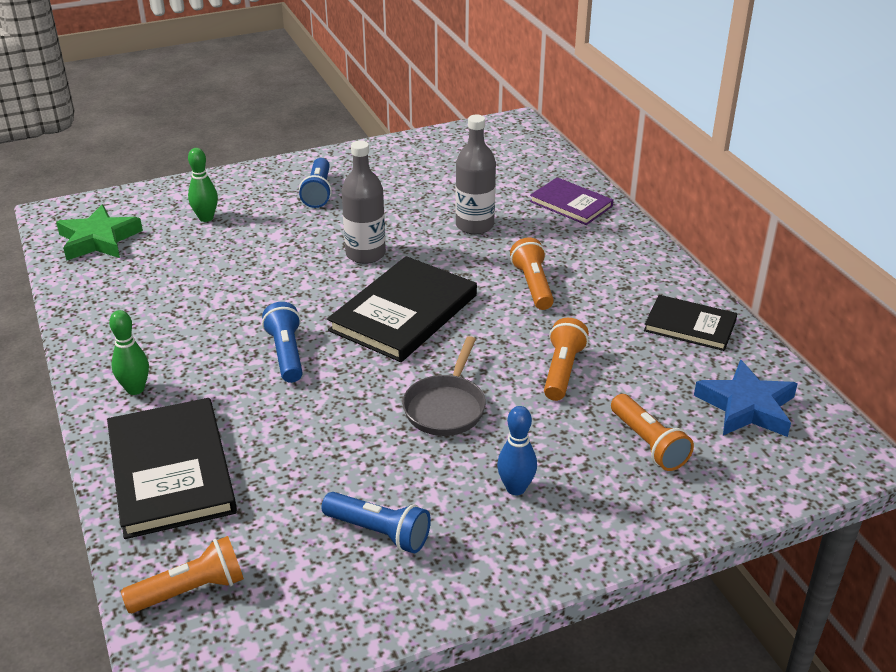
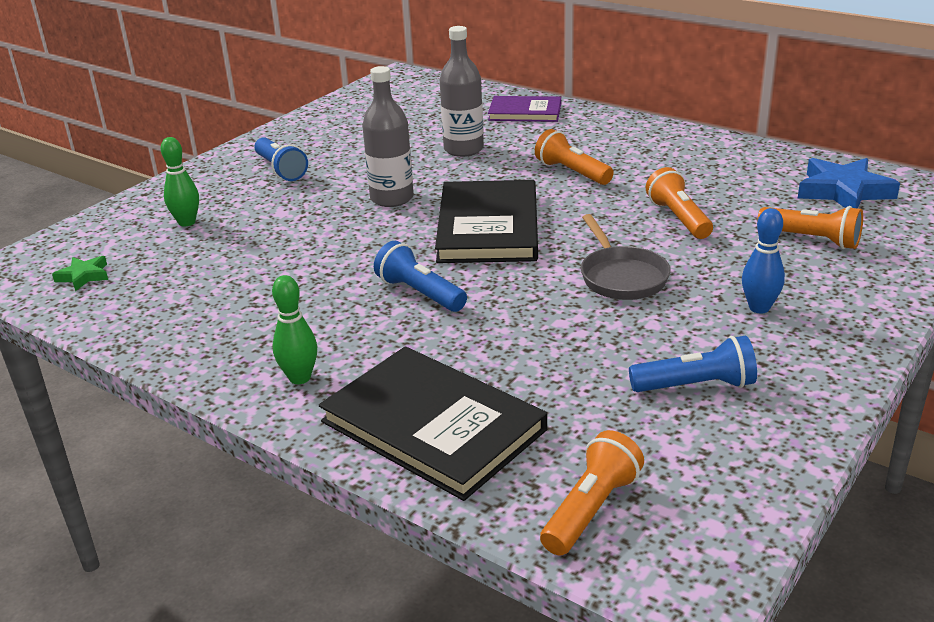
camera: 30 degrees left, 5 degrees down
green star [56,205,143,261] -> green star [52,256,108,291], size x0.53
black book [644,295,737,351] -> none

